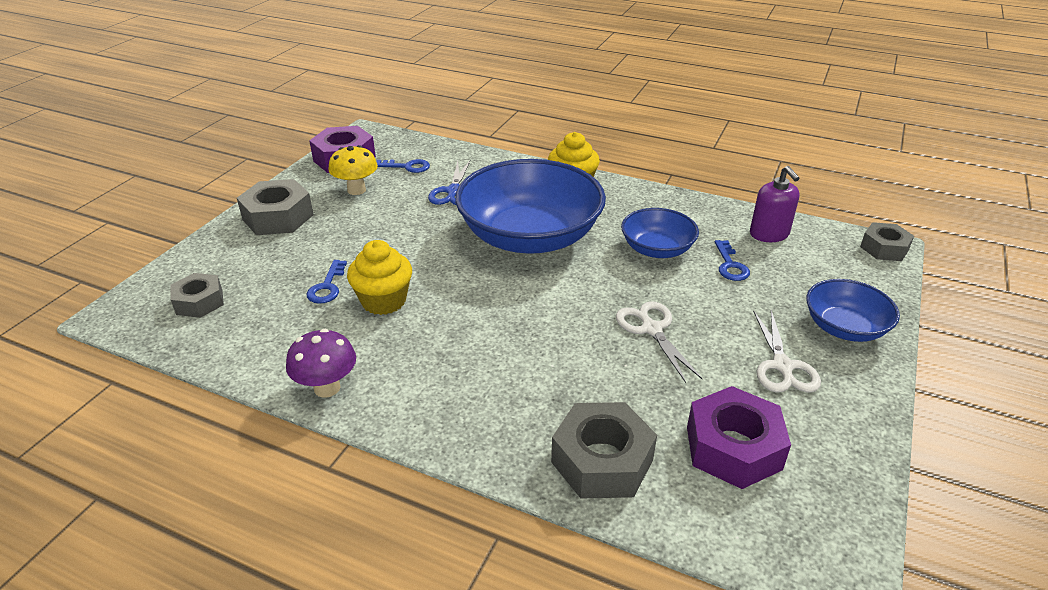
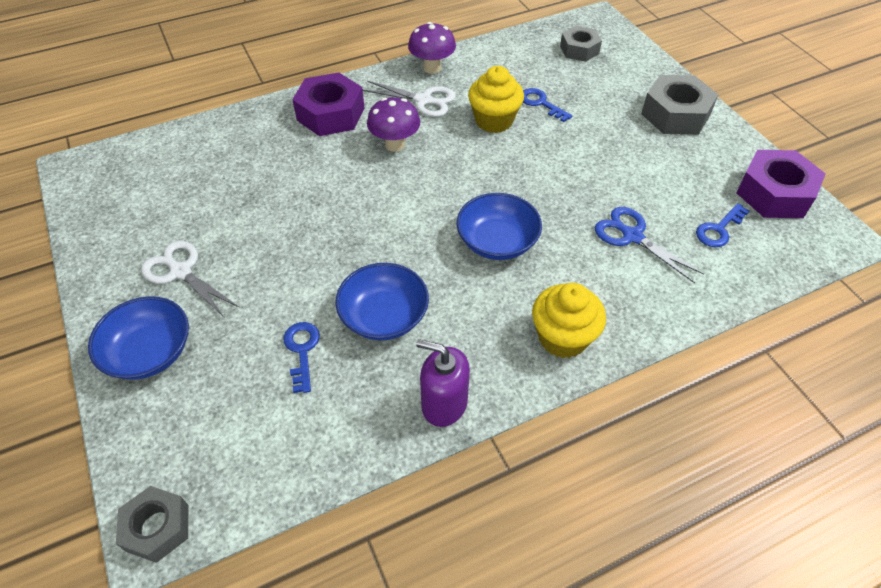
camera: 130 degrees right, 15 degrees up
yellow mushroom [328,145,378,195] -> none
blue bowl [455,159,606,254] -> blue bowl [457,193,542,260], size x0.51
grey nut [551,402,657,499] -> none
white scissors [616,301,703,383] -> white scissors moved to [363,81,456,117]
purple nut [687,386,791,489] -> purple nut moved to [292,72,364,136]
blue key [715,240,750,281] -> blue key turned 45 degrees clockwise [283,322,320,393]
purple soap dispenser [750,166,800,242] -> purple soap dispenser moved to [416,339,470,427]
none -> purple mushroom [367,97,420,152]

